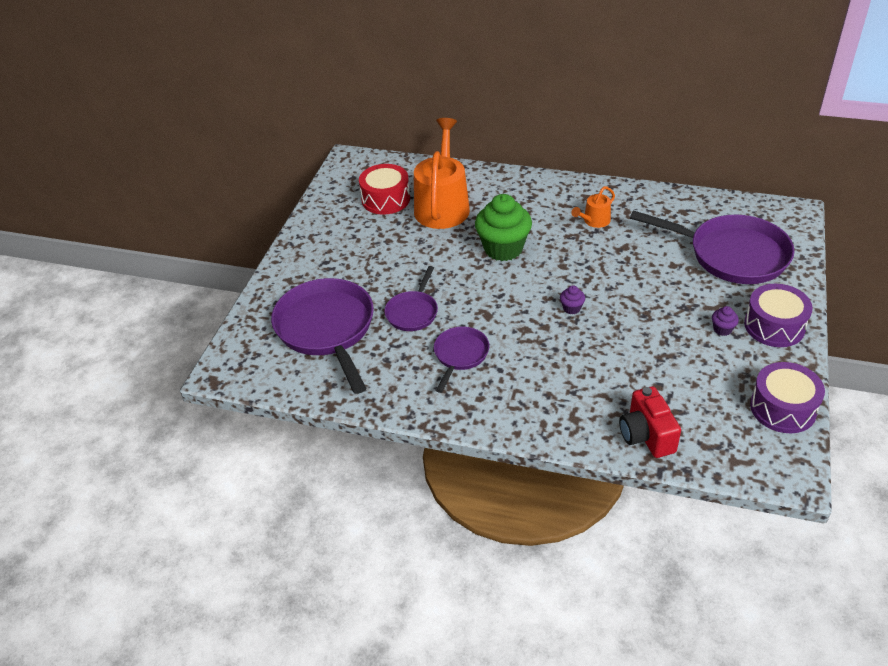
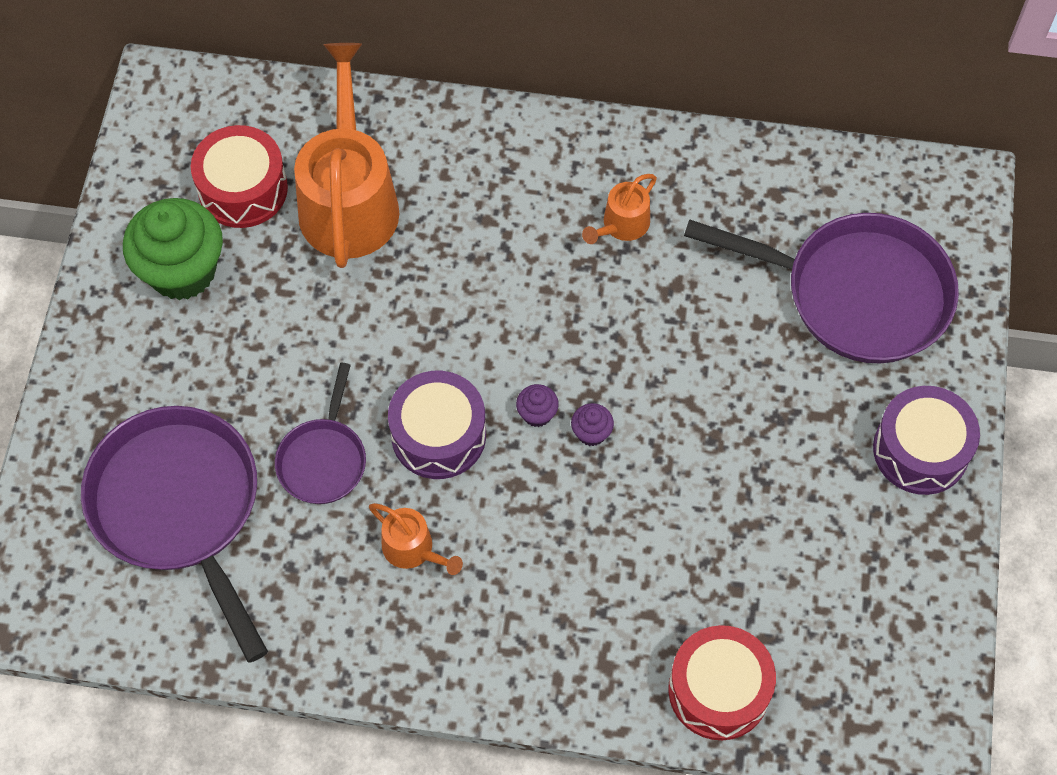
camera: 10 degrees left, 20 degrees up
purple pan [434,327,489,393] -> orange watering can [369,503,463,575]
green cupcake [475,194,532,261] -> green cupcake moved to [123,198,223,300]
red camera [619,386,681,458] -> red drum [668,625,776,740]
purple cupcake [712,306,739,336] -> purple cupcake moved to [516,384,559,427]
purple drum [750,362,825,433] -> purple drum moved to [388,371,486,479]

